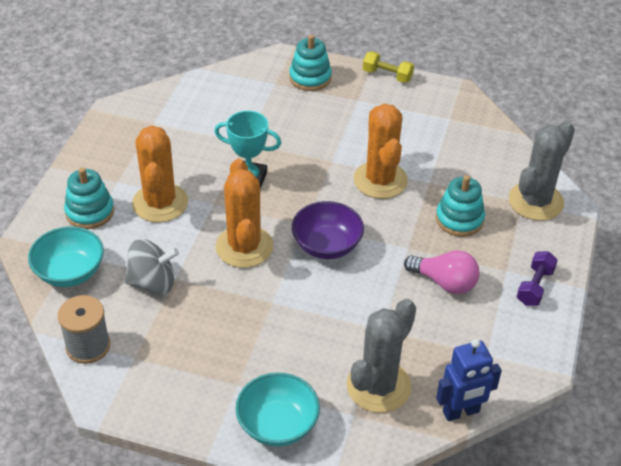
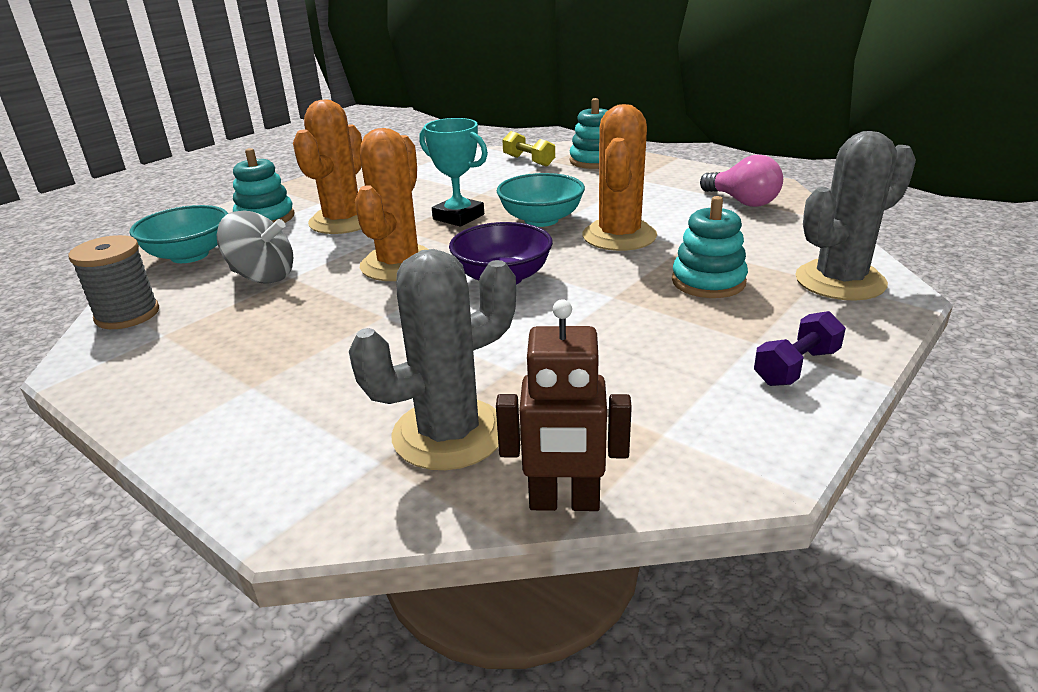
camera: 25 degrees right, 15 degrees down
turquoise bowl [236,373,320,447] -> turquoise bowl moved to [497,173,585,227]
yellow dumbbell [363,51,414,83] -> yellow dumbbell moved to [502,131,555,167]
pink light bulb [404,250,480,294] -> pink light bulb moved to [700,155,783,207]
blue robot [436,339,502,421] -> brown robot [496,299,632,511]

